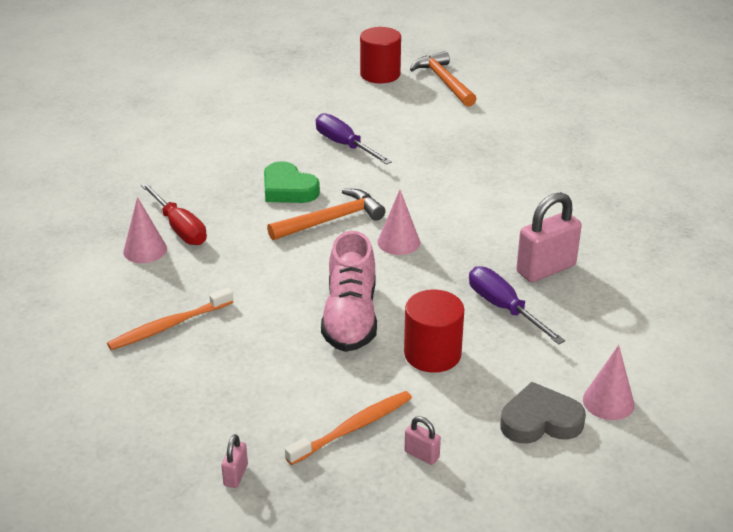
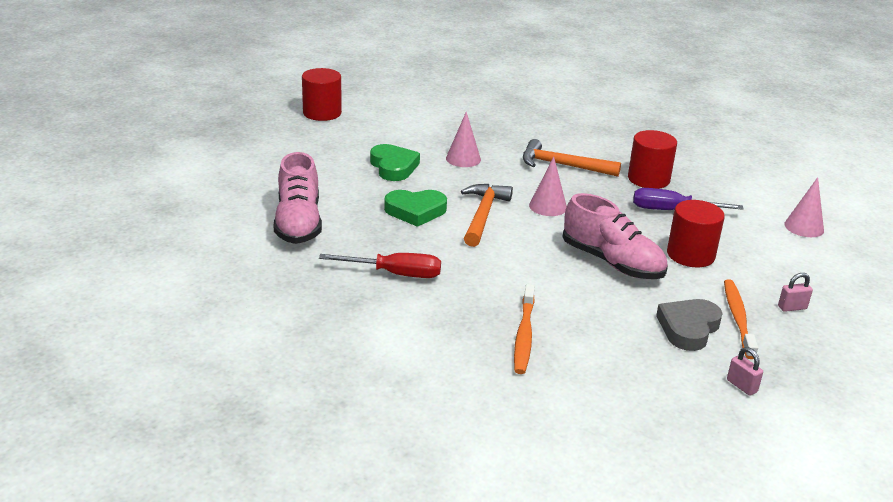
camera: 50 degrees left, 5 degrees down
pink cone [123,197,167,263] -> pink cone moved to [446,112,481,167]
purple screwdriver [316,113,392,165] -> green heart [370,144,420,181]
orange hammer [410,51,476,107] -> orange hammer moved to [523,139,621,177]
grey heart [500,382,586,444] -> grey heart moved to [656,299,723,351]
pink padlock [516,192,582,282] -> red cylinder [628,130,677,189]
none -> pink shoe [274,152,322,244]

